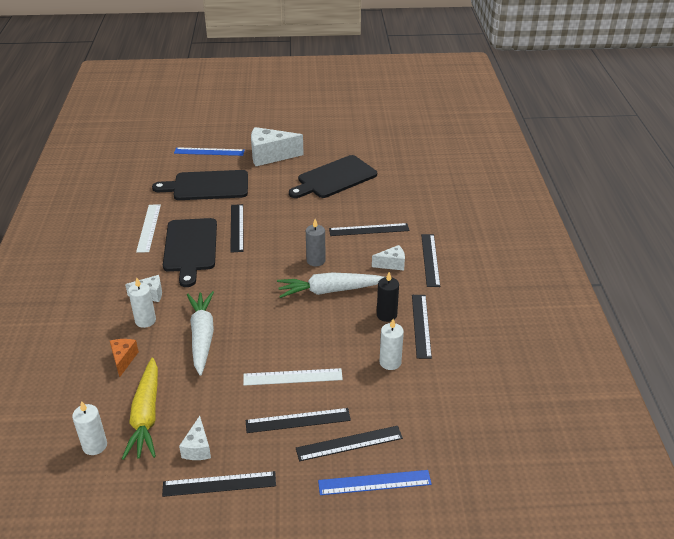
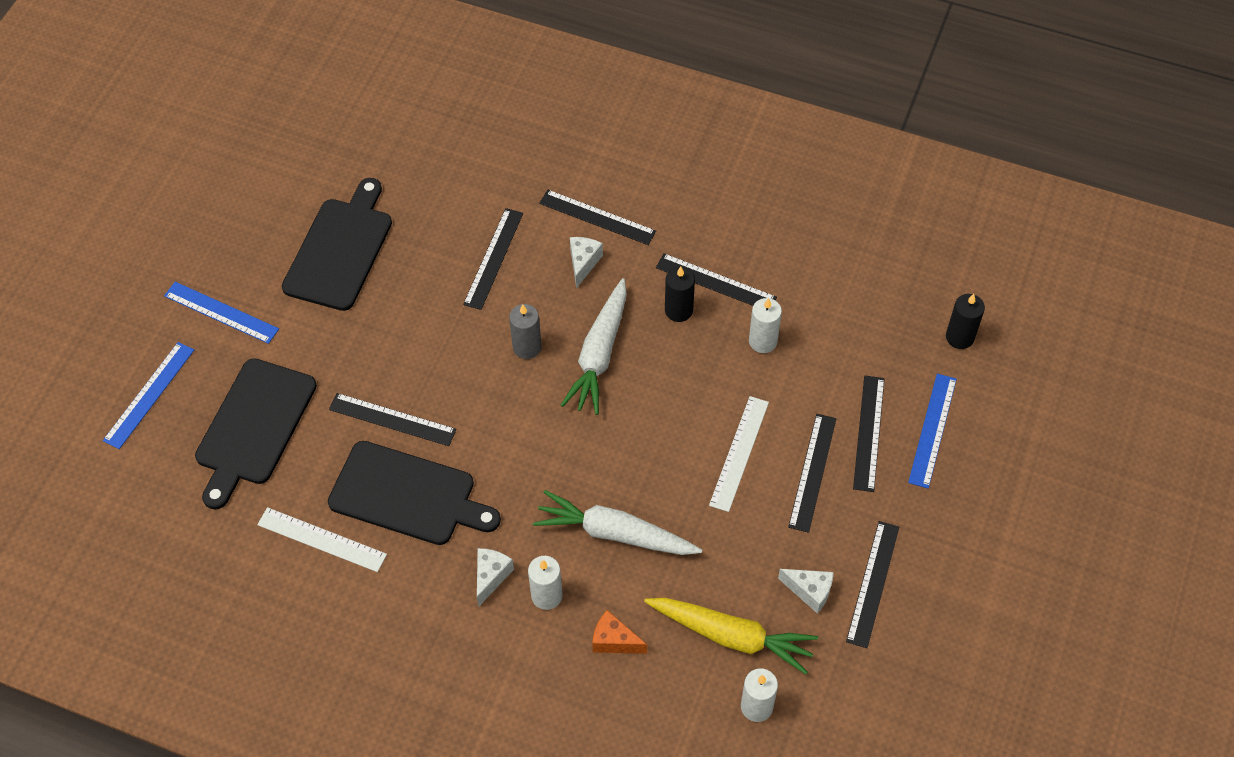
camera: 65 degrees left, 20 degrees up
white cheese [251,127,304,166] -> blue ruler [164,282,279,344]
black cutting board [289,155,377,198] -> black cutting board turned 150 degrees counterclockwise [282,178,392,311]
none -> black candle [946,294,985,349]

